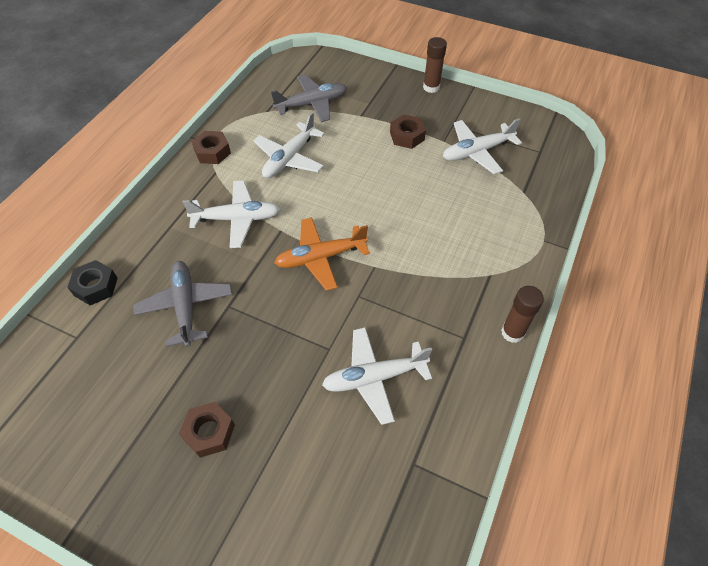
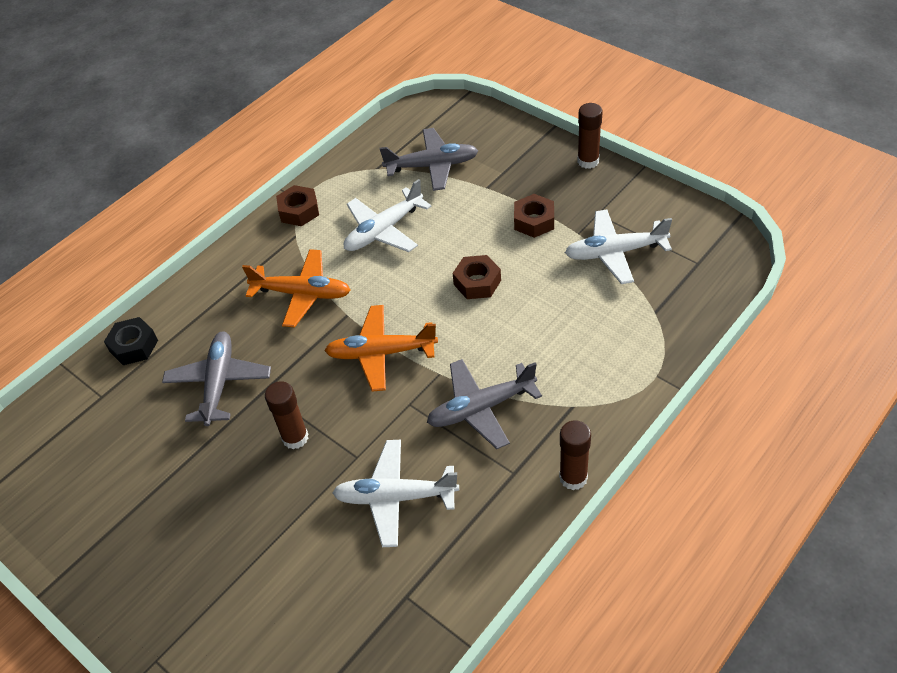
camera: 20 degrees right, 5 degrees down
brown nut [179,402,235,458] -> brown nut moved to [452,255,501,299]
white plane [183,180,280,248] -> orange plane [242,249,351,327]
none -> brown glue stick [265,381,308,449]
none -> grey plane [427,359,542,449]

